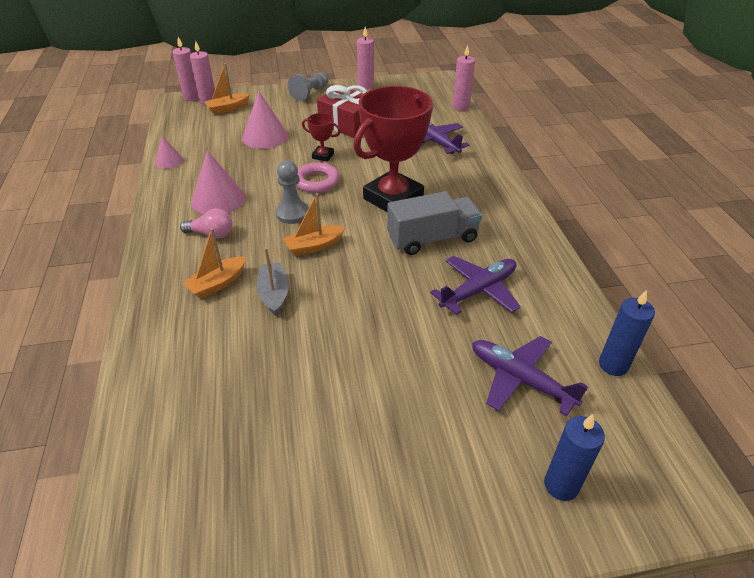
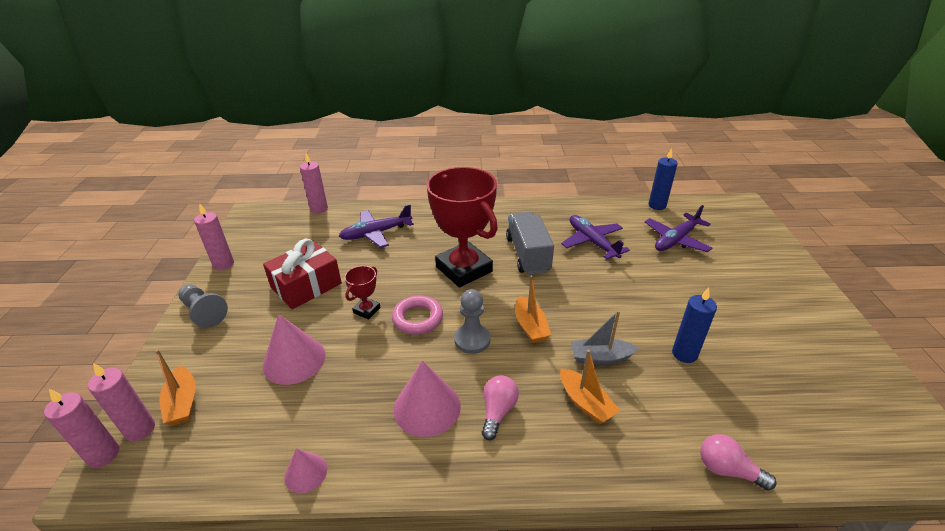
camera: 80 degrees left, 5 degrees down
blue candle [544,414,605,501] -> blue candle moved to [672,288,717,363]
none -> pink light bulb [700,434,777,491]

